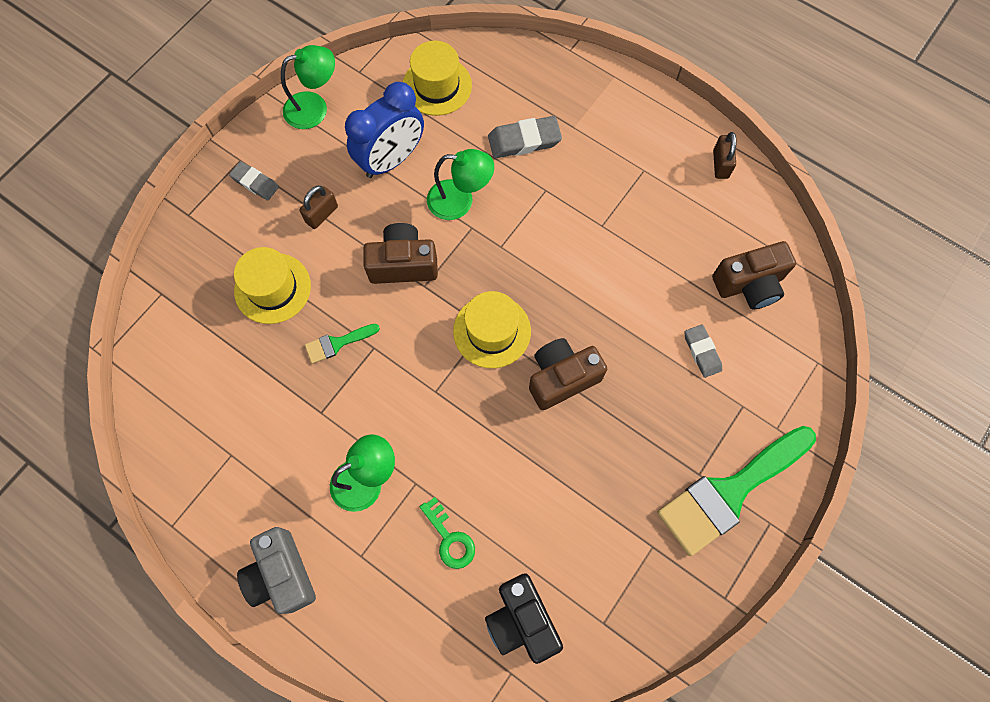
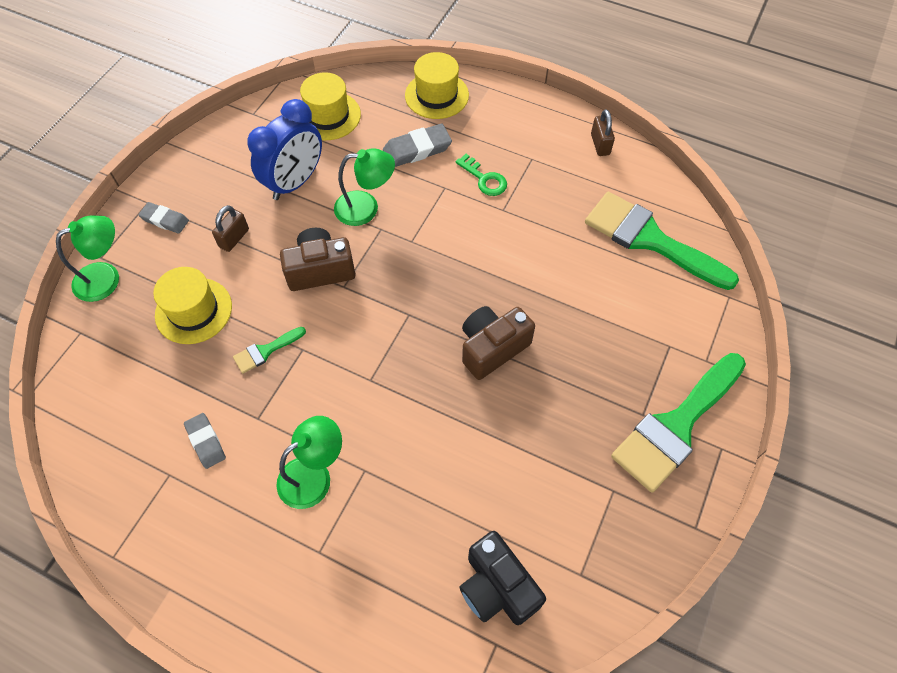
camera: 10 degrees left, 10 degrees down
grey camera [237,527,316,614] -> none
green lamp [281,45,335,129] -> green lamp moved to [56,216,119,302]
green key [420,497,475,569] -> green key moved to [455,154,507,196]
yellow hat [453,291,531,368] -> yellow hat moved to [405,52,469,119]
grey eraser [684,324,722,378] -> grey eraser moved to [184,413,226,469]
brown camera [712,241,796,309] -> green brush [585,192,739,290]

